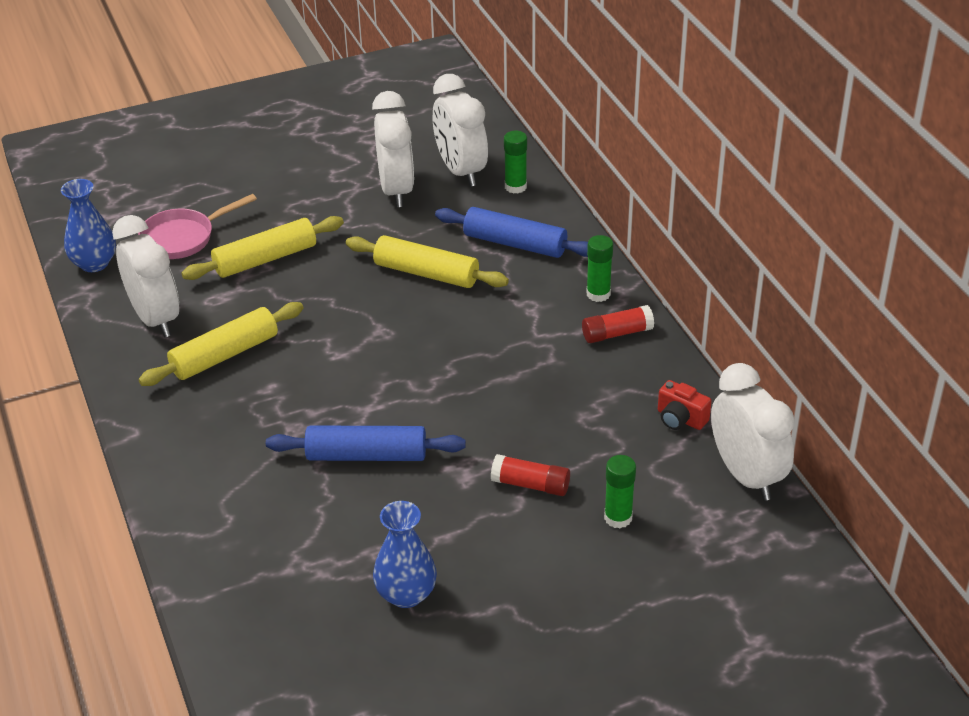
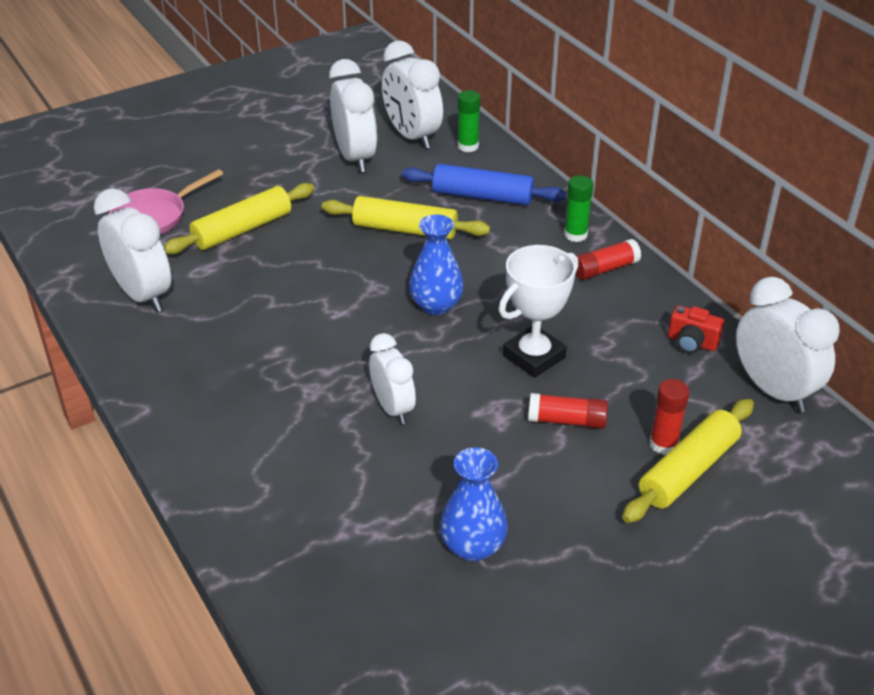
camera: 10 degrees left, 0 degrees up
blue vase [61,179,116,272] -> blue vase moved to [409,215,464,315]
yellow rolling pin [138,302,304,386] -> yellow rolling pin moved to [622,399,754,523]
blue rolling pin [266,425,466,461] -> white clock [369,333,416,424]
green glue stick [604,455,636,528] -> red glue stick [649,379,690,455]
none -> white trophy [498,245,578,378]

